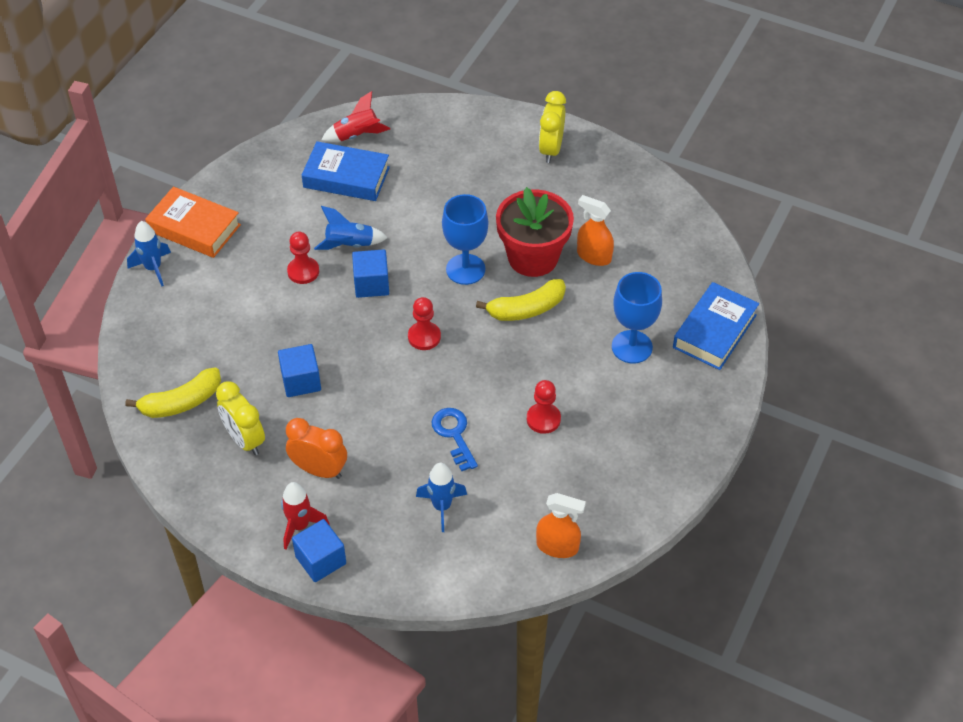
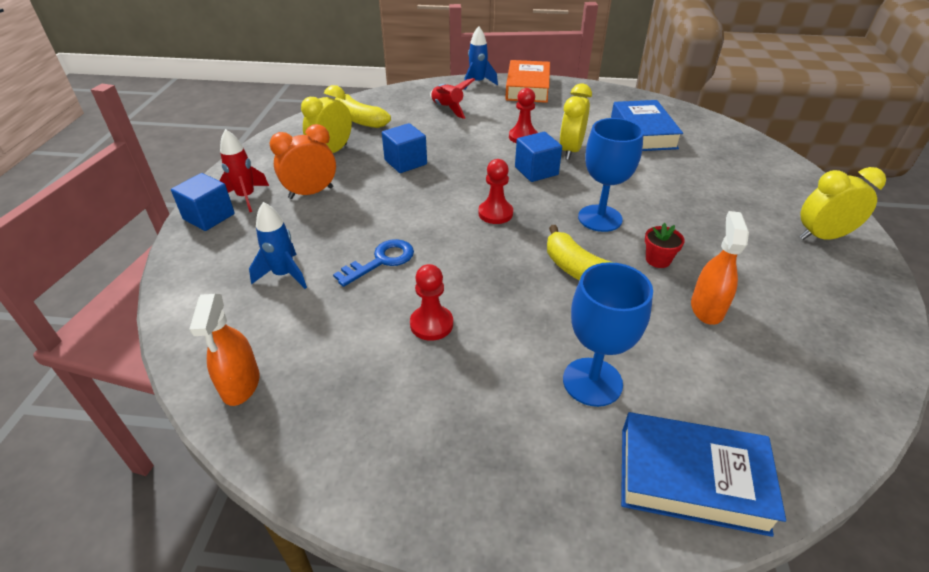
camera: 70 degrees right, 10 degrees down
orange clock [286,418,347,479] -> orange clock turned 120 degrees counterclockwise [269,124,336,199]
blue rocket [314,206,388,250] -> yellow clock [559,84,592,160]
red rocket [321,91,390,142] -> red rocket moved to [430,78,475,119]
red flower pot [496,187,574,277] -> red flower pot [645,223,685,268], size x0.40

